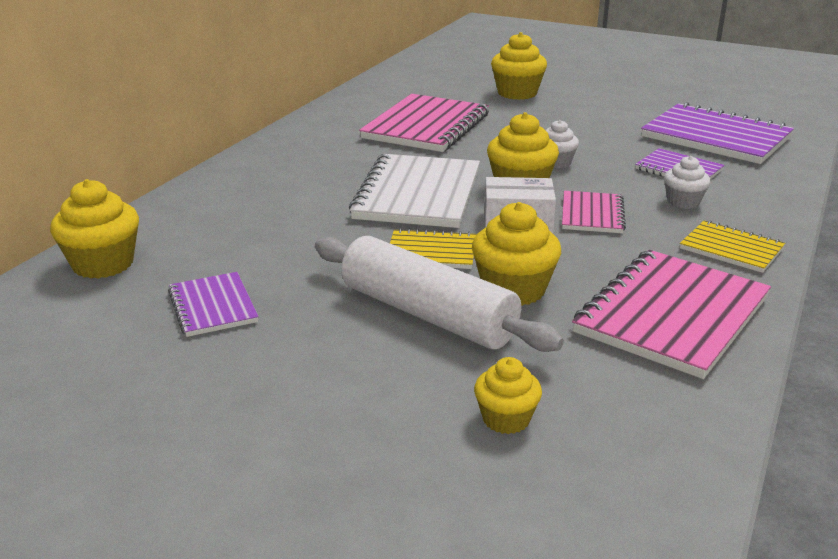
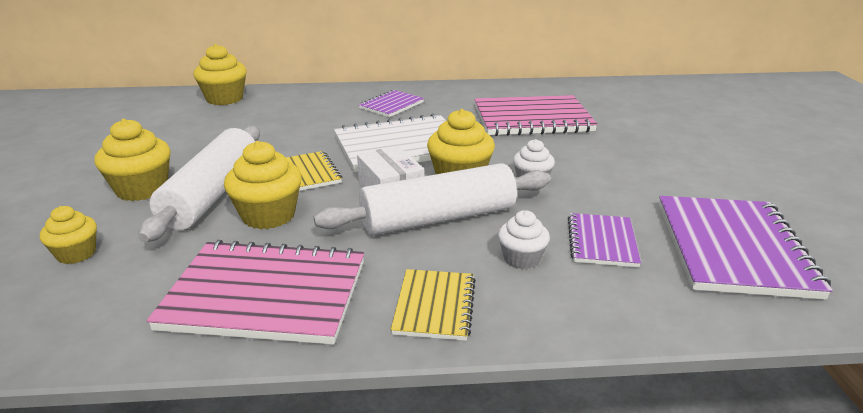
camera: 60 degrees right, 0 degrees up
purple notebook [168,272,259,337] -> purple notebook moved to [359,90,424,117]
yellow cupcake [491,32,547,100] -> yellow cupcake moved to [94,119,170,201]
pink notebook [562,191,626,233] -> white rolling pin [314,163,551,236]

